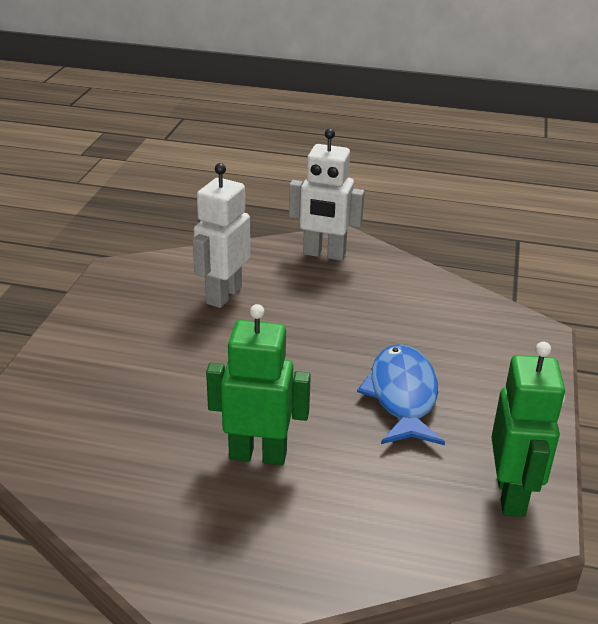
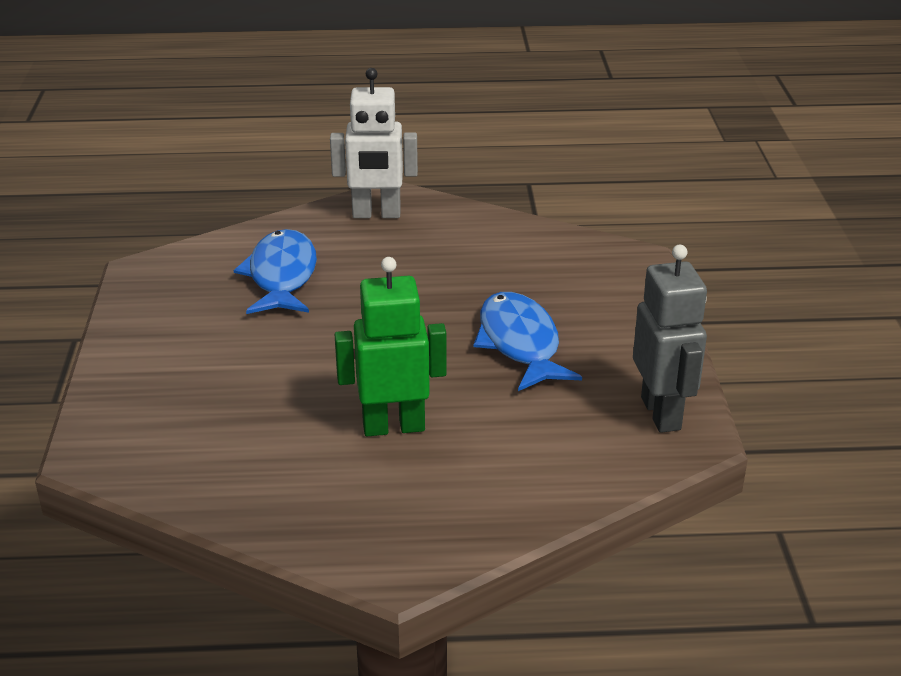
camera: 15 degrees left, 0 degrees up
white robot [193,163,250,308] -> blue fish [233,229,317,314]
green robot [491,342,565,517] -> grey robot [633,245,707,433]

